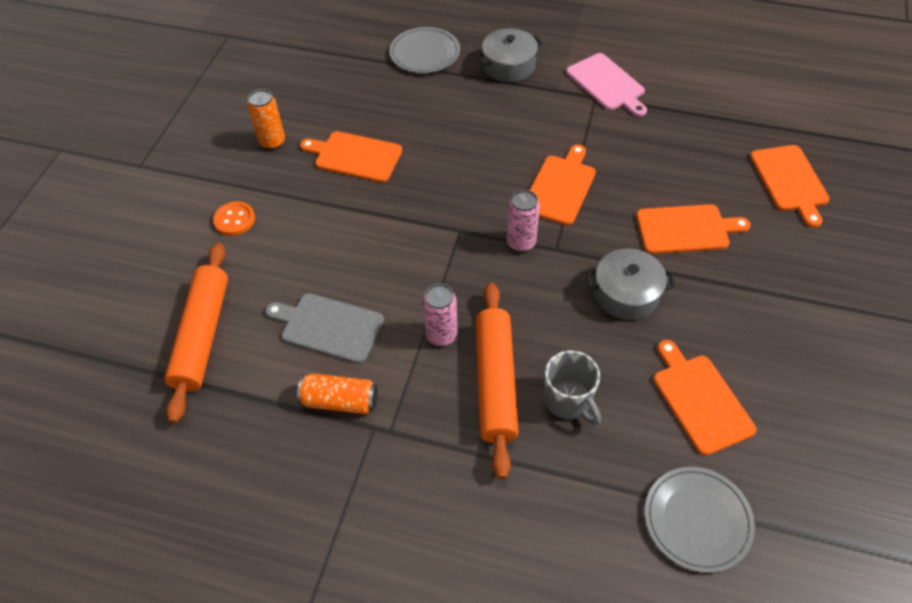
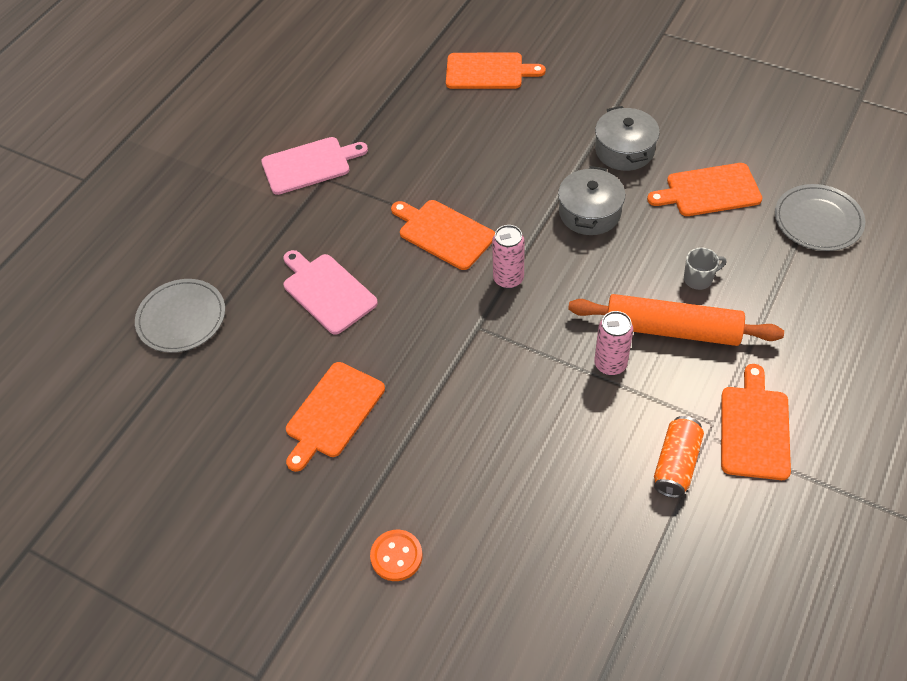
camera: 75 degrees left, 0 degrees up
orange rolling pin [164,243,228,423] -> none
orange can [247,89,285,150] -> none
grey cutting board [265,293,384,364] -> none
grey pot [476,29,543,83] -> grey pot moved to [595,106,660,171]
grey mug [544,350,601,426] -> grey mug [684,247,726,290], size x0.65
orange cutting board [636,204,751,254] -> orange cutting board moved to [721,364,791,480]
none -> pink cutting board [283,250,378,335]

